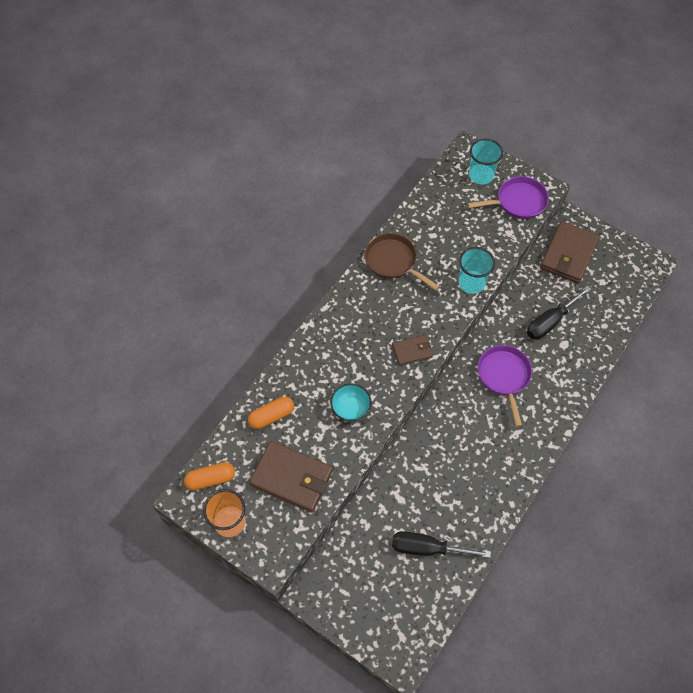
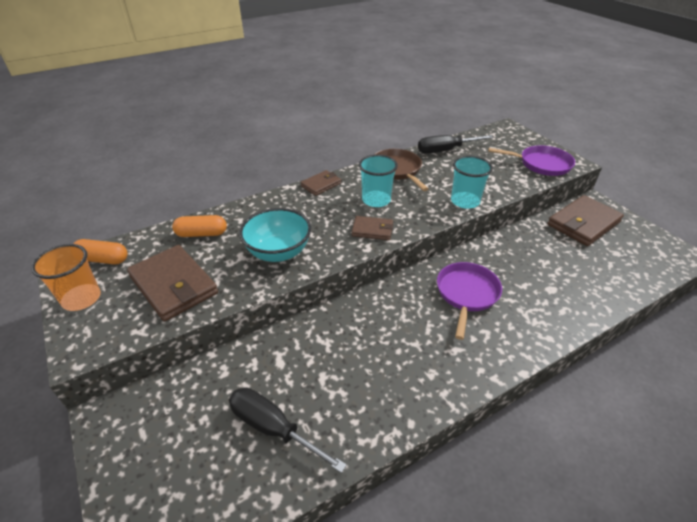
camera: 25 degrees right, 20 degrees down
turquoise bowl [330,383,372,422] -> turquoise bowl [239,208,311,262], size x1.51
turquoise cup [469,139,503,184] -> turquoise cup moved to [359,154,398,207]
black screwdriver [527,286,591,340] -> black screwdriver moved to [418,135,493,154]
none -> brown wallet [301,170,341,196]

